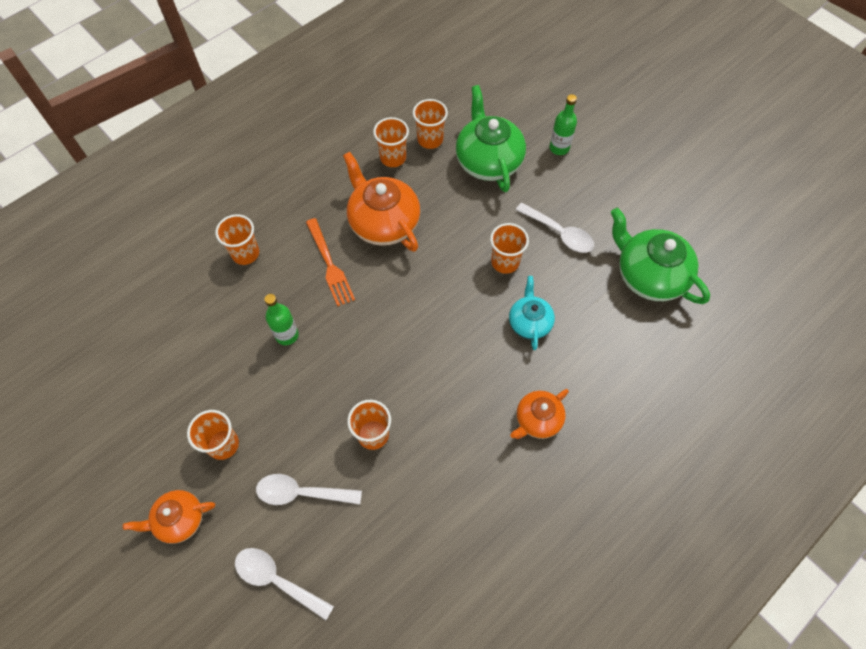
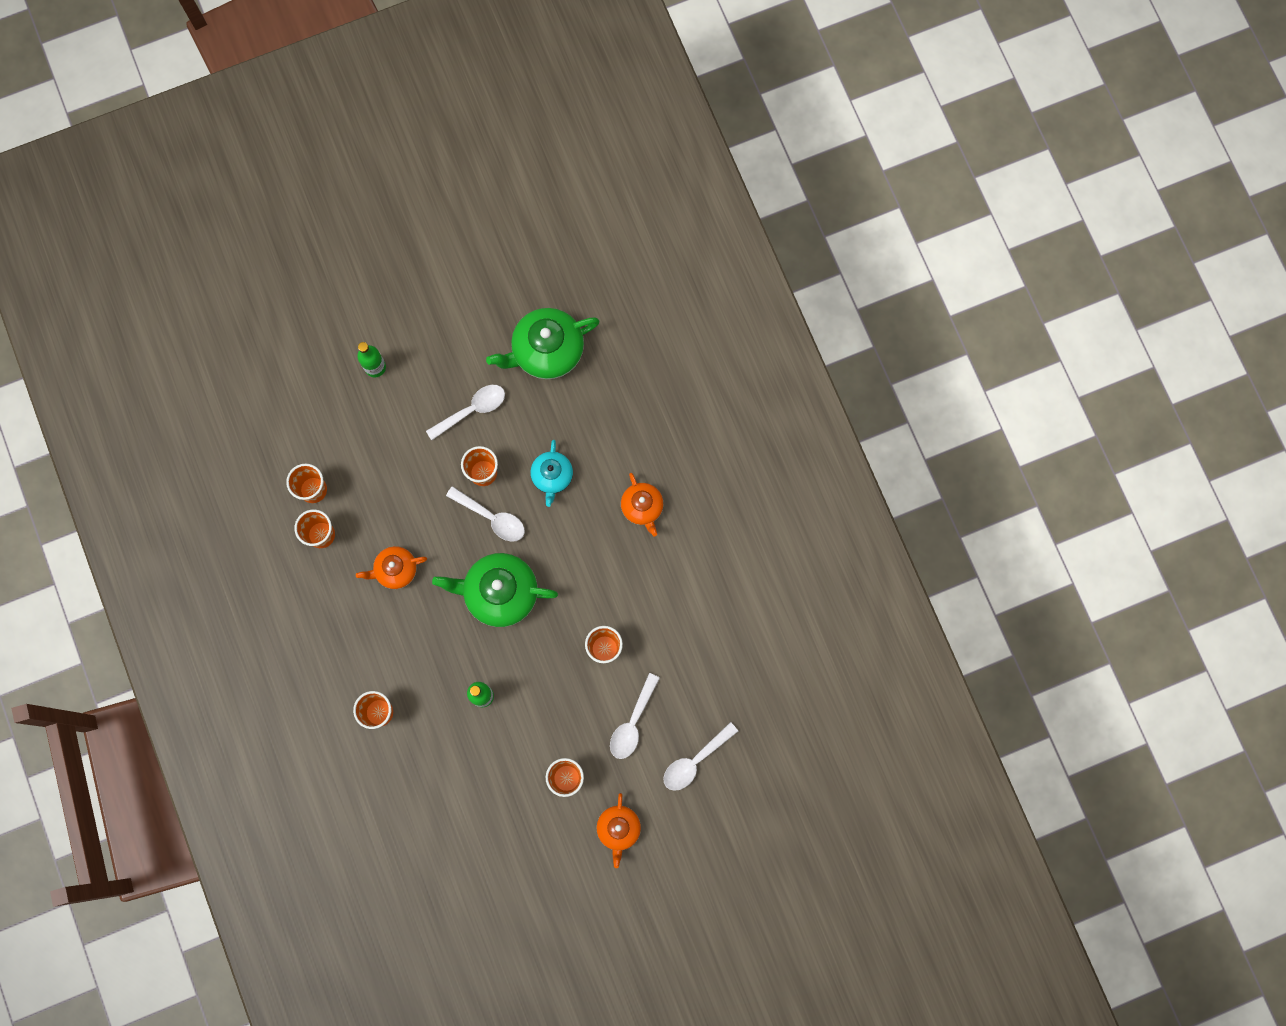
camera: 70 degrees left, 15 degrees up
orange fork [306,218,355,306] -> none
orange teapot [343,152,420,252] -> orange teapot [356,546,427,589], size x0.58
green teapot [456,85,526,192] -> green teapot moved to [432,553,558,627]
turquoise teapot [509,276,555,350] -> turquoise teapot turned 105 degrees counterclockwise [530,440,573,507]
none -> white spoon [446,486,525,542]

